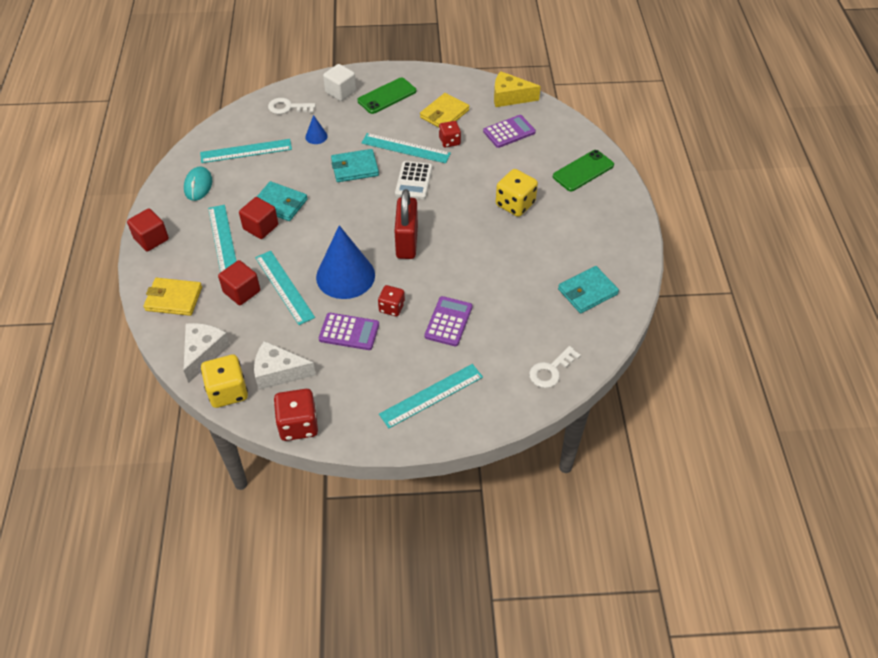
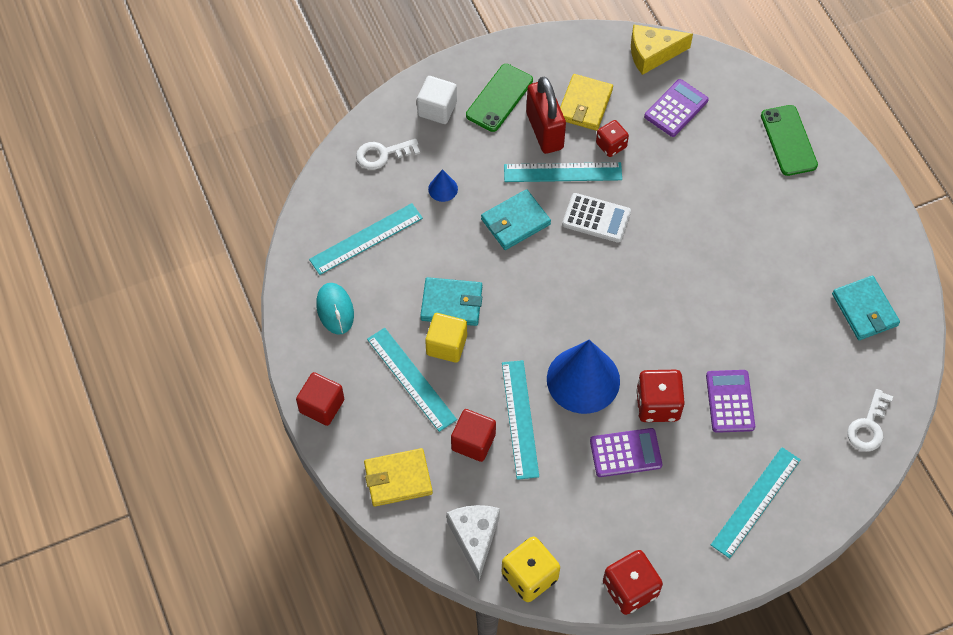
camera: 20 degrees left, 10 degrees up
red cube [239,197,278,239] -> yellow cube [425,313,467,363]
white cheese [254,341,316,390] -> none
turquoise ruler [255,251,315,325] -> turquoise ruler turned 45 degrees clockwise [502,360,539,480]
red dice [378,285,405,316] -> red dice [636,370,685,422], size x1.58
red padlock [394,189,418,259] -> red padlock moved to [526,76,566,154]
white calculator [395,161,432,199] -> white calculator turned 60 degrees counterclockwise [562,193,631,243]
yellow dice [496,169,538,217] -> none
green phone [553,150,614,191] -> green phone turned 45 degrees counterclockwise [761,105,818,176]
turquoise wallet [558,266,619,313] -> turquoise wallet turned 60 degrees counterclockwise [832,276,900,340]

